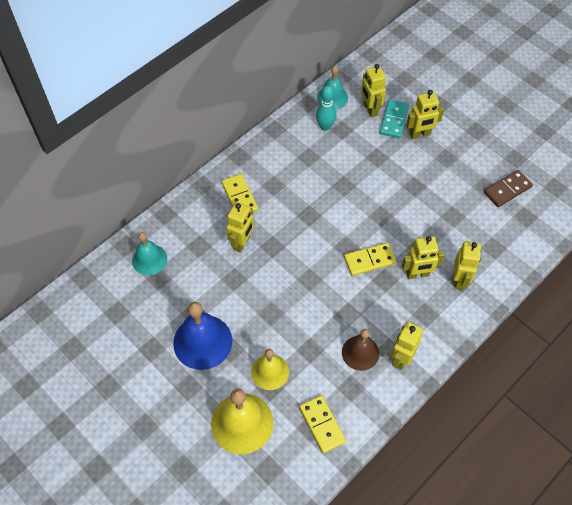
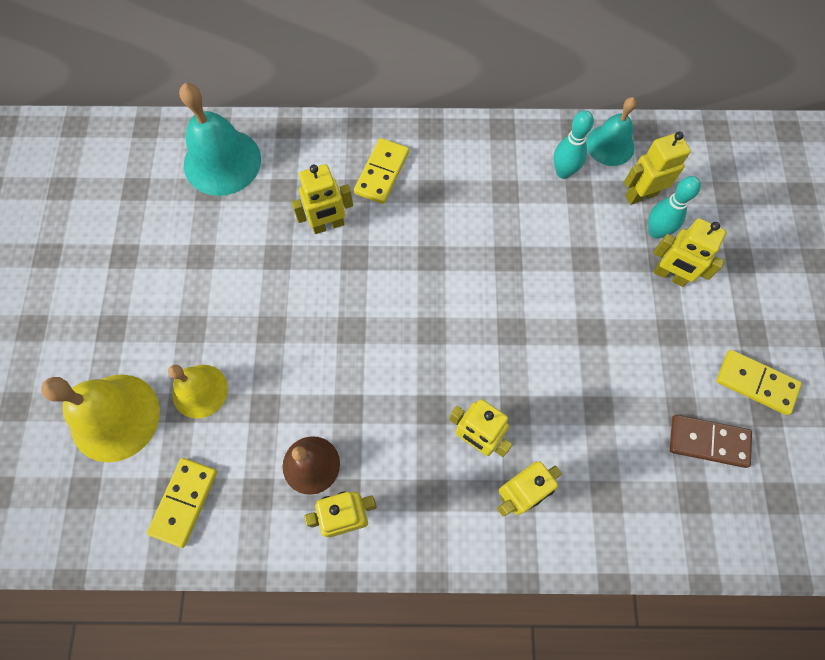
camera: 45 degrees right, 10 degrees up
turquoise bell [132,232,167,275] -> turquoise bell [179,83,261,196], size x1.58
blue bell [173,302,232,370] -> none
yellow domino [344,243,396,276] -> yellow domino moved to [716,350,802,415]
yellow robot [361,64,386,117] -> yellow robot turned 45 degrees clockwise [624,132,691,205]
turquoise domino [380,100,409,138] -> turquoise bowling pin [648,176,701,239]

